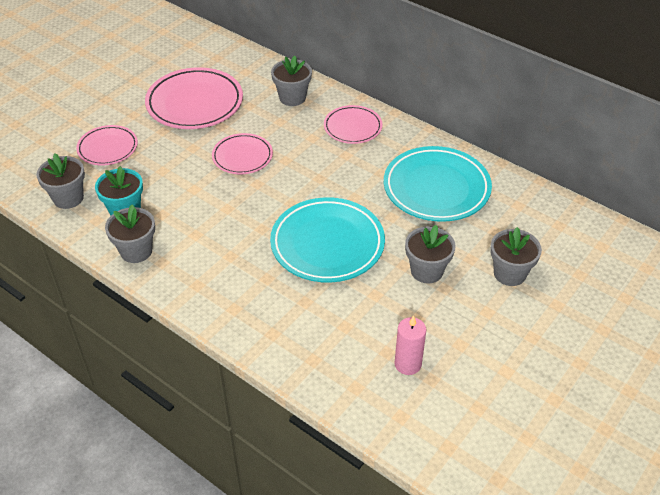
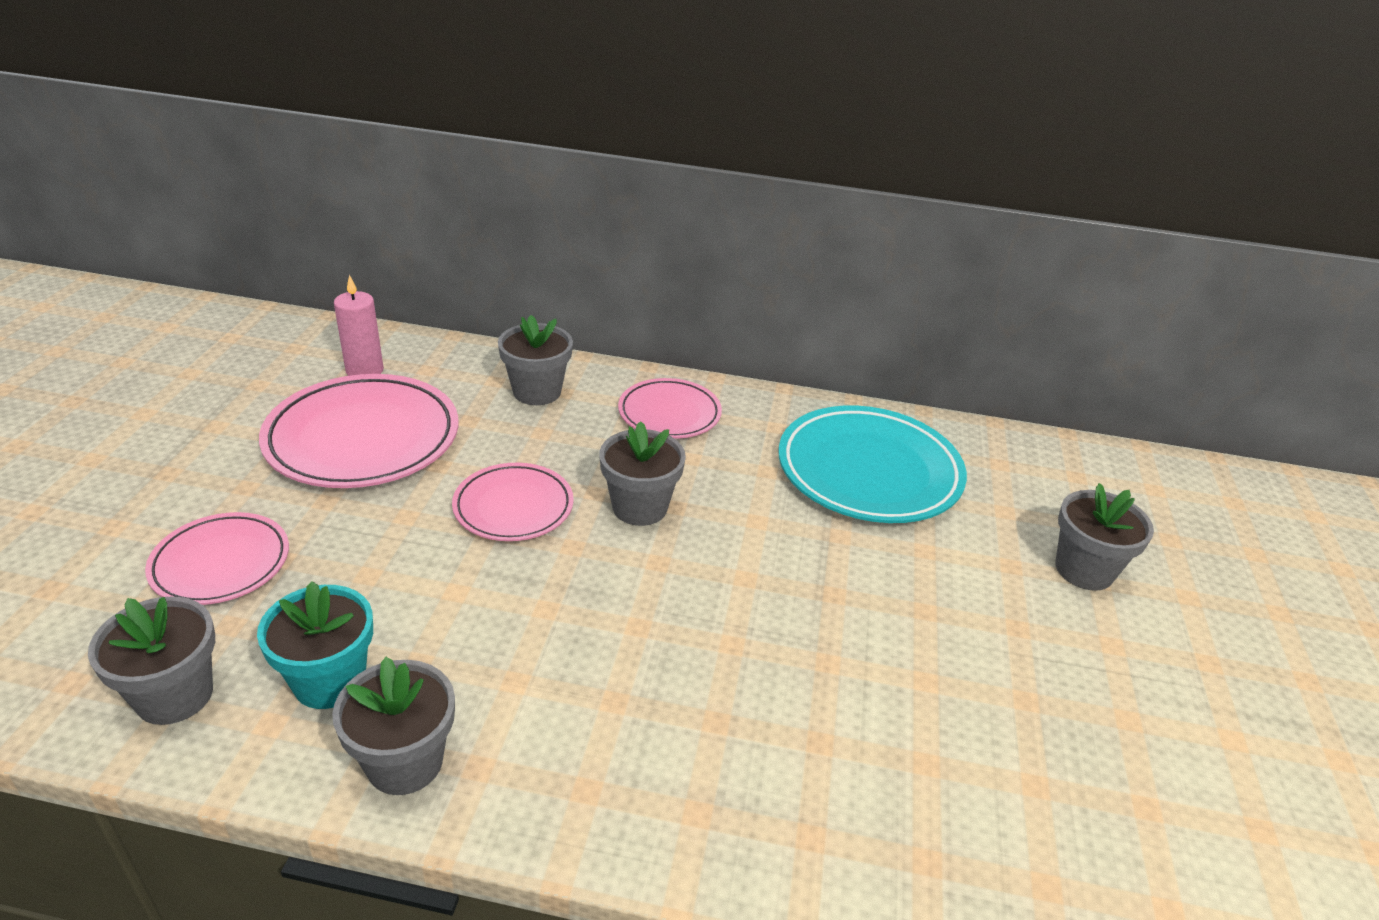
camera: 30 degrees left, 10 degrees down
turquoise plate [270,197,385,283] -> none
pink candle [394,315,426,375] -> pink candle moved to [334,275,384,376]
grey flower pot [405,225,456,284] -> grey flower pot moved to [599,421,686,526]

